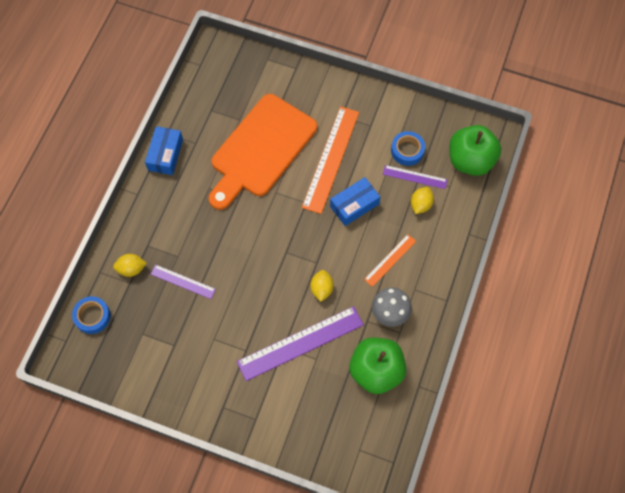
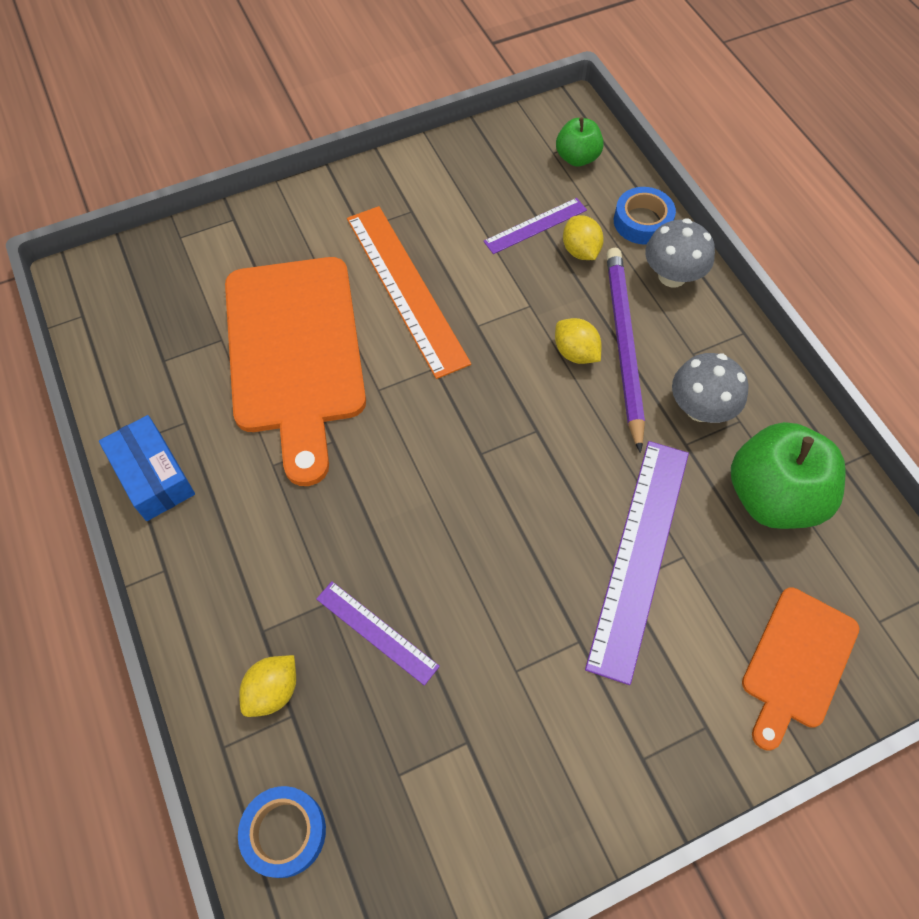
camera: 45 degrees left, 5 degrees down
purple ruler [151,264,216,299] -> purple ruler turned 60 degrees clockwise [316,581,440,686]
yellow lemon [310,270,334,302] -> yellow lemon moved to [555,318,602,364]
blue box [330,177,380,226] -> none
orange ruler [364,234,416,287] -> purple pencil [606,248,645,453]
blue tape [391,131,425,166] -> blue tape moved to [614,187,676,245]
green apple [449,125,501,176] -> green apple [556,117,604,167], size x0.55
none -> grey mushroom [645,218,715,287]
none -> orange cutting board [742,587,860,751]

